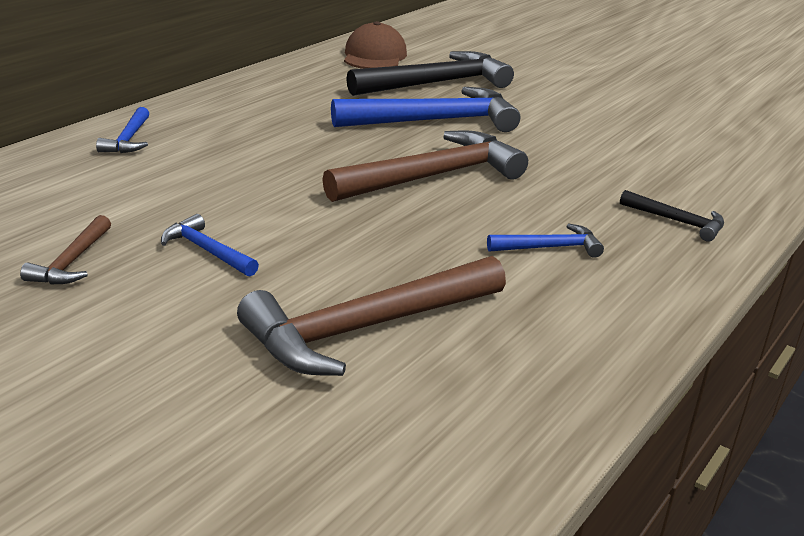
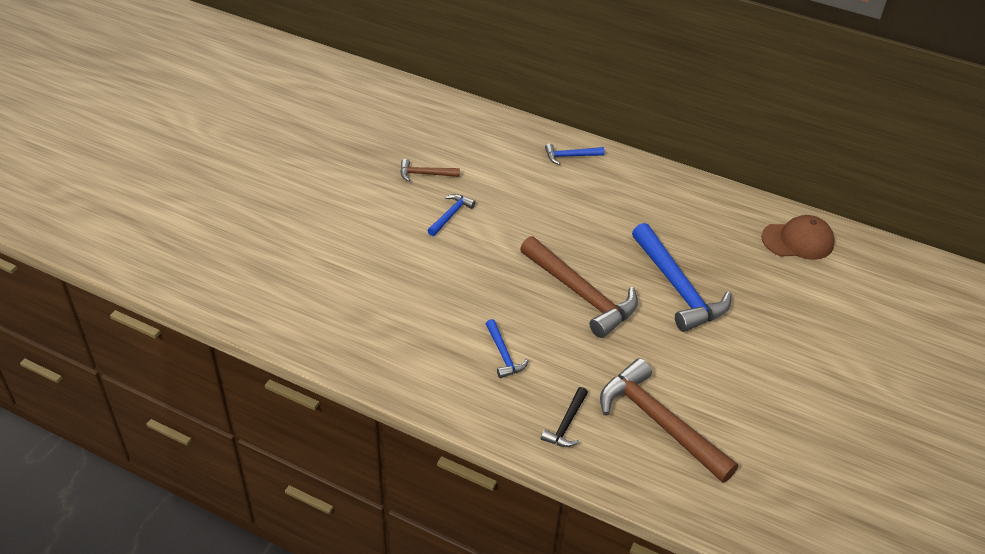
camera: 80 degrees right, 15 degrees up
brown hammer [237,256,506,376] -> brown hammer moved to [600,358,738,483]
black hammer [346,51,514,96] -> none

